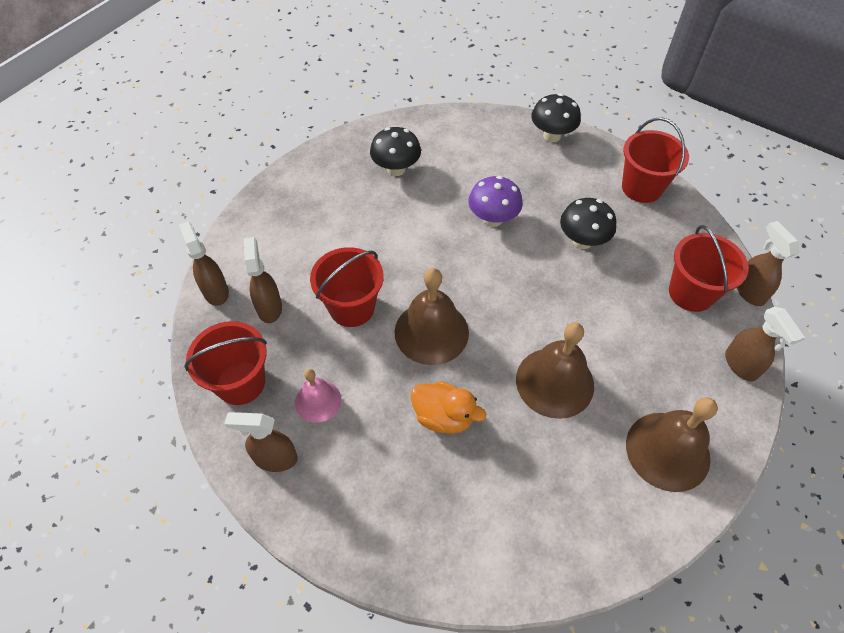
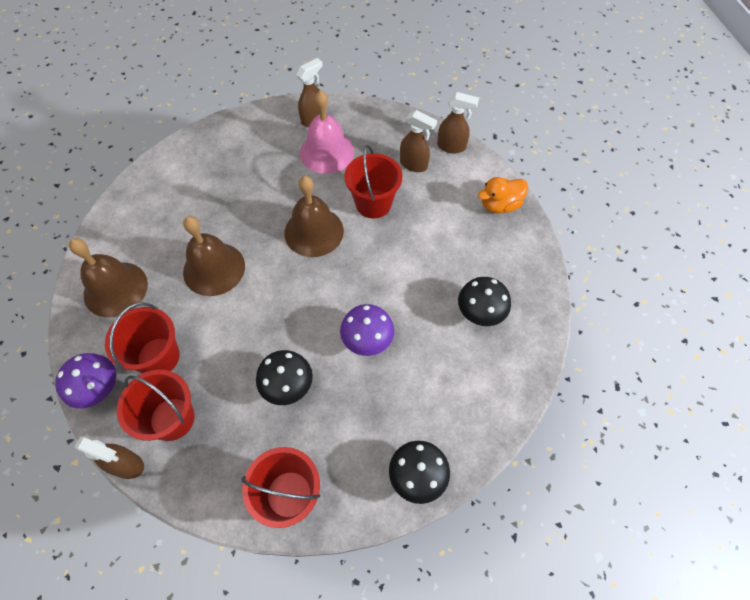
camera: 130 degrees right, 5 degrees up
red bucket [184,321,267,405] -> red bucket moved to [105,302,180,373]
pink bell [295,369,341,423] -> pink bell [300,90,354,174], size x1.71
orange duck [411,381,486,434] -> orange duck moved to [478,177,528,213]
brown spray bottle [725,307,805,382] -> purple mushroom [55,353,116,408]

